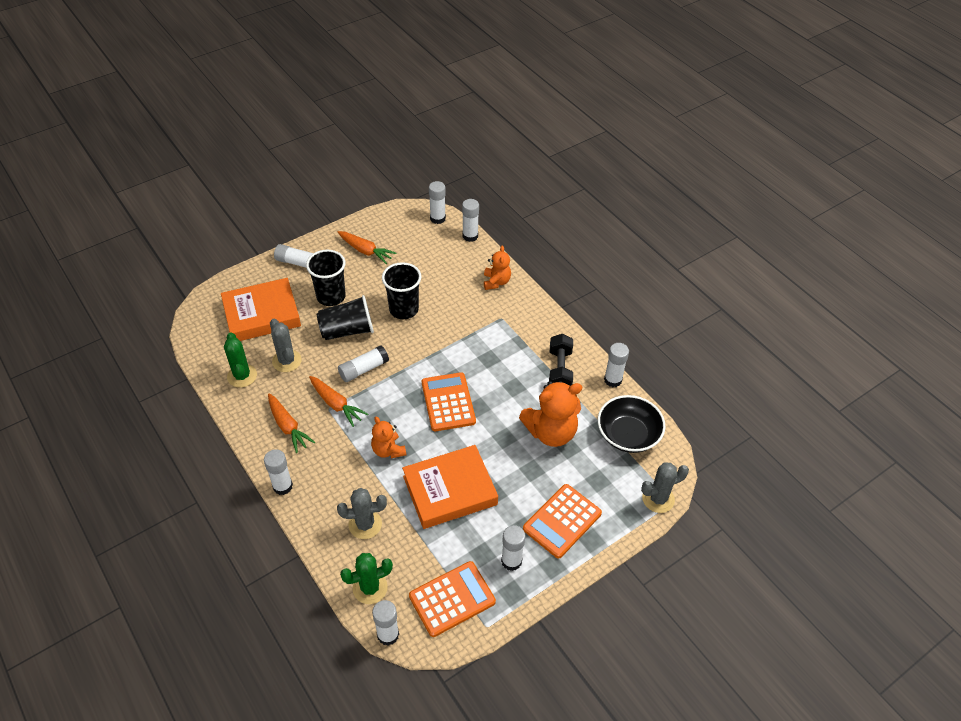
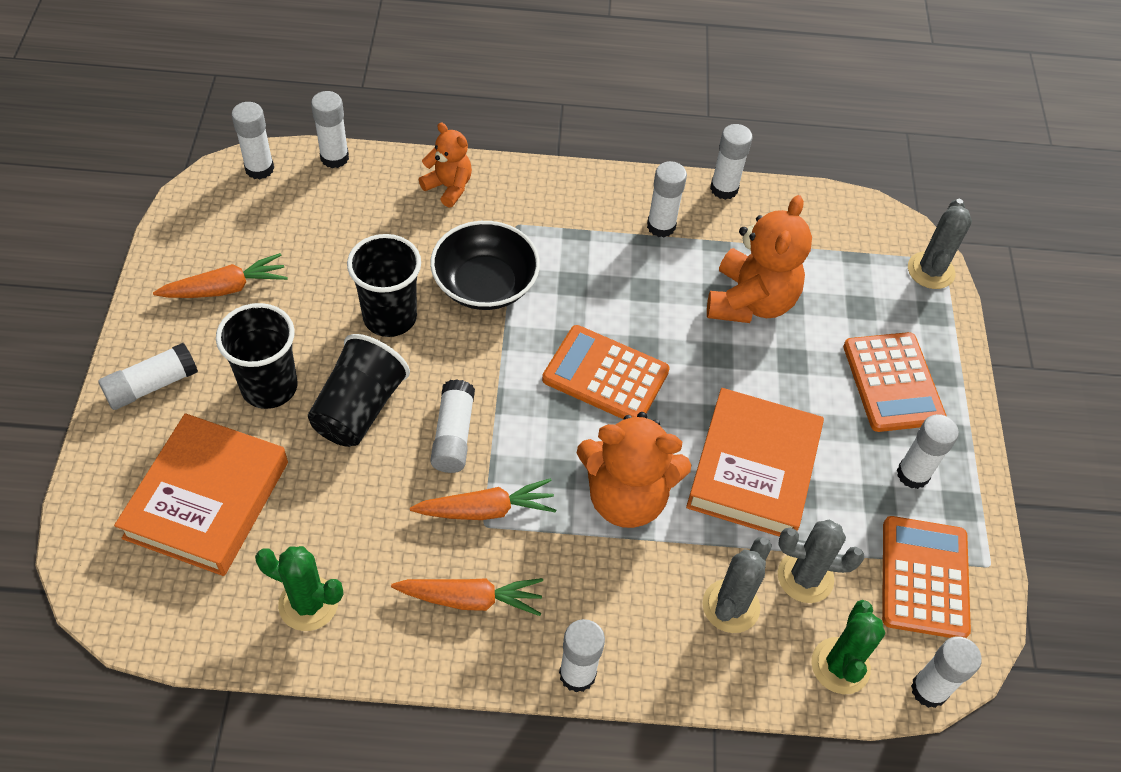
camera: 55 degrees left, 5 degrees up
grey cactus [270,319,302,372] -> grey cactus moved to [778,519,864,603]
orange teddy bear [371,417,406,458] -> orange teddy bear [577,412,691,528], size x1.74
black dumbbell [549,334,573,386] -> white glue stick [647,161,687,238]
black bowl [598,395,665,453] -> black bowl moved to [430,221,540,310]

